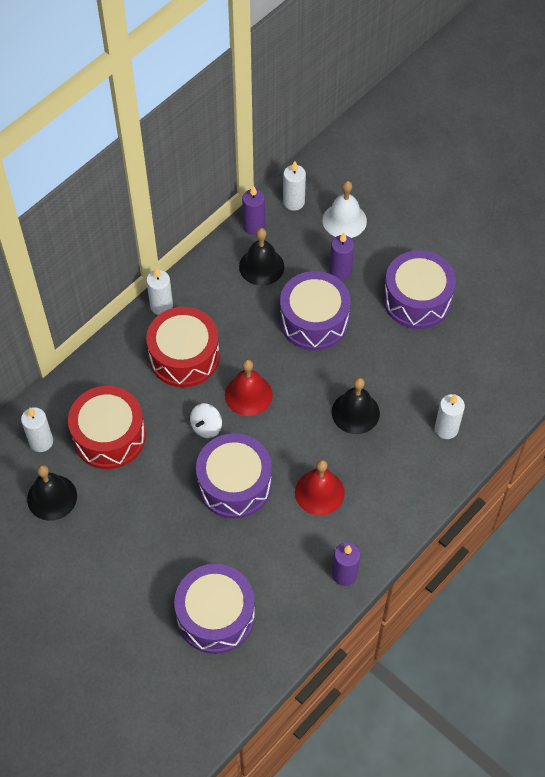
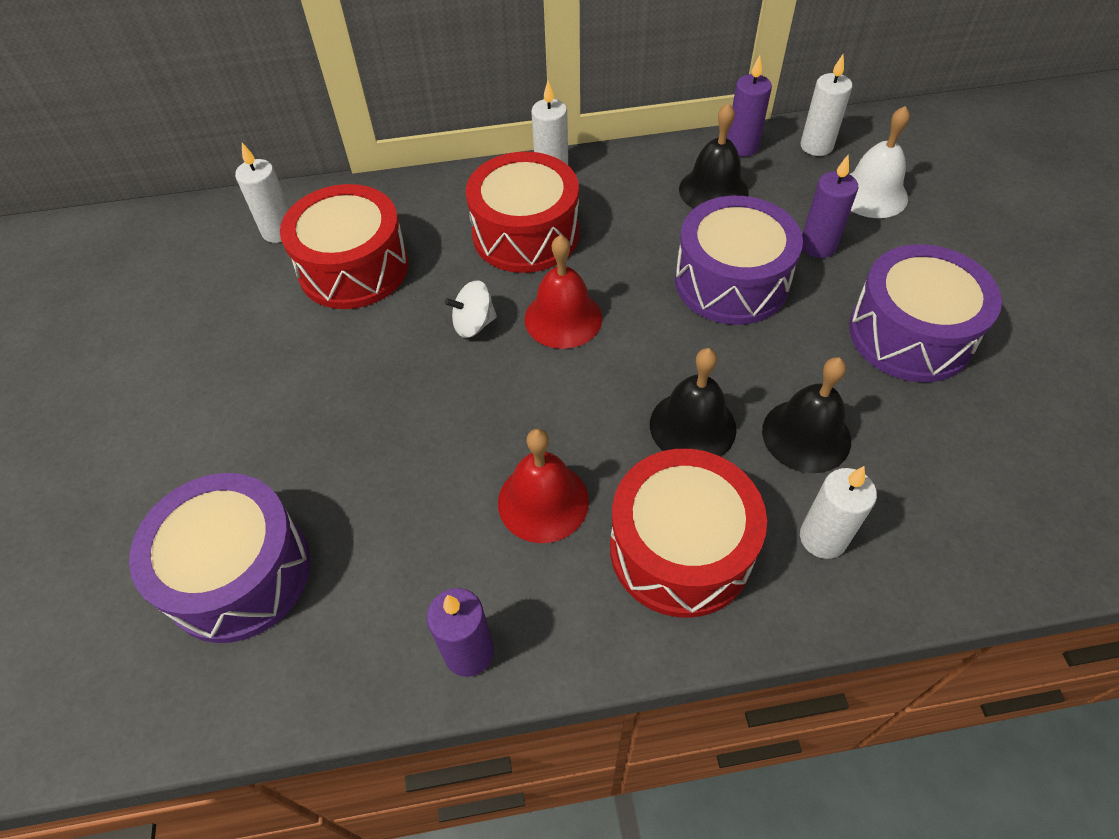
camera: 40 degrees right, 5 degrees down
black bell [27,465,77,521] -> black bell moved to [762,357,851,473]
purple drum [196,433,272,519] -> none
none -> red drum [610,449,767,618]

